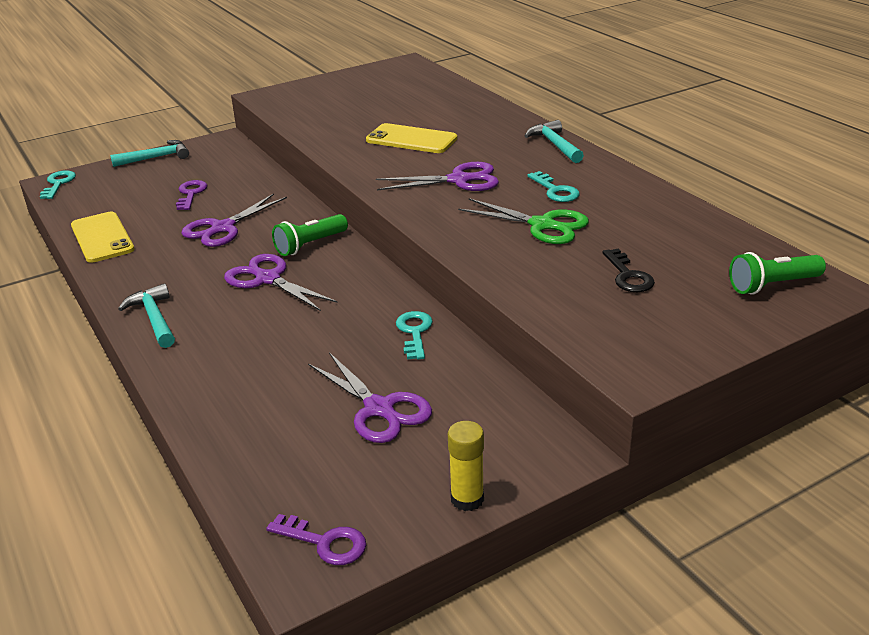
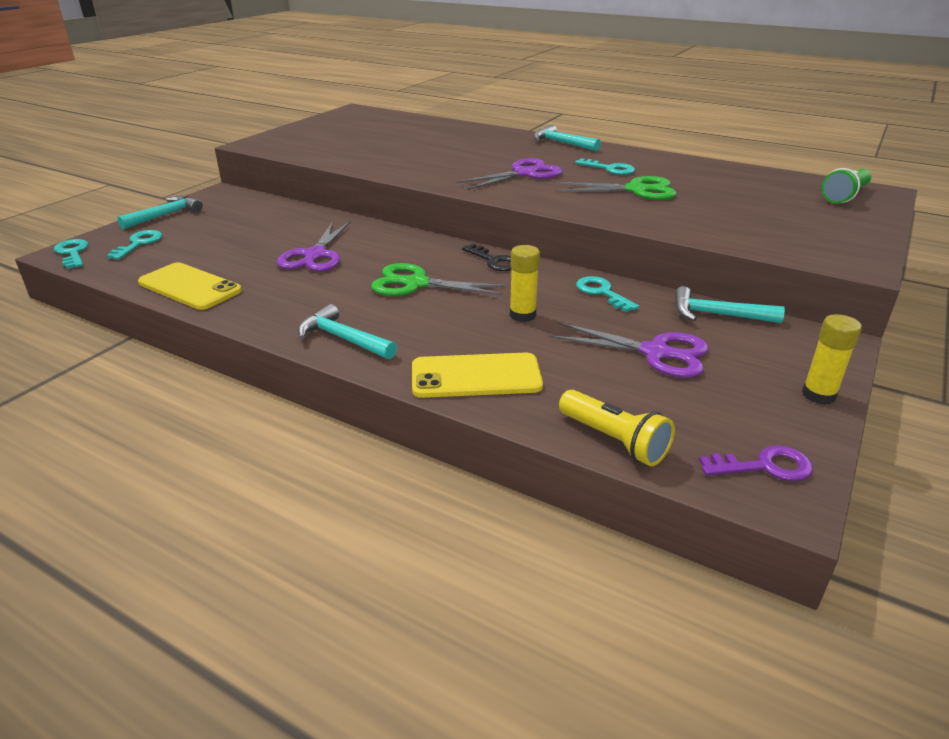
camera: 30 degrees left, 0 degrees up
purple key [176,180,207,210] -> none
purple scissors [224,254,338,311] -> green scissors [371,263,508,296]
green flashlight [272,214,348,256] -> none
yellow phone [366,123,457,153] -> yellow phone moved to [412,353,543,398]
black key [602,249,655,292] -> black key moved to [462,244,512,271]
none -> turquoise key [107,230,162,259]
none -> yellow glue stick [510,245,540,322]
none -> yellow flashlight [559,390,675,466]
none -> turquoise hammer [675,286,785,323]

